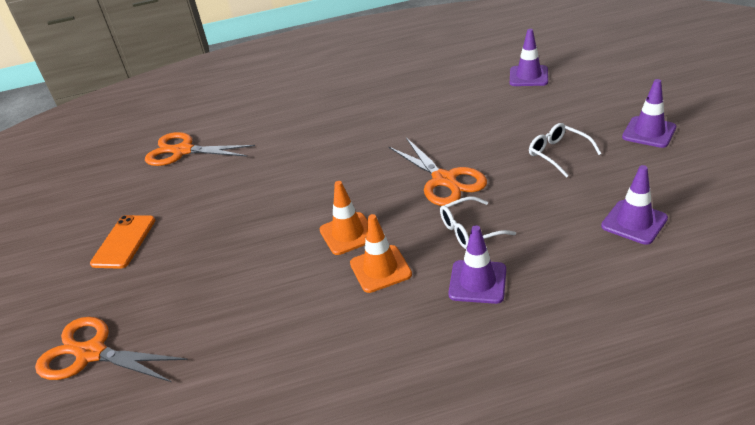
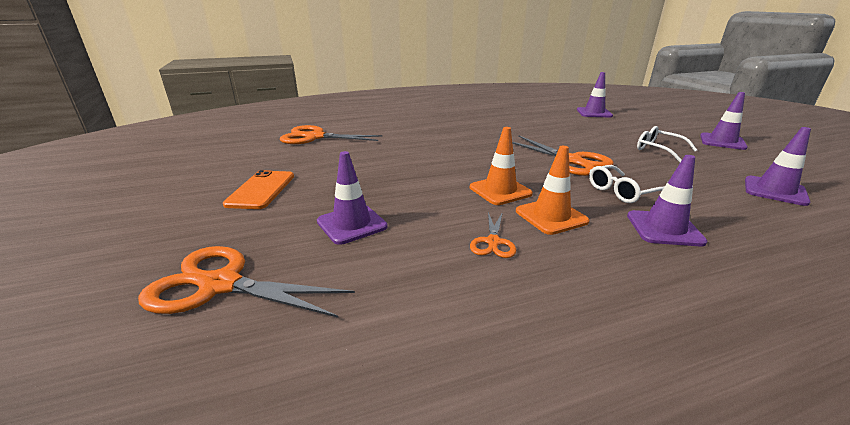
camera: 10 degrees left, 10 degrees down
none -> purple traffic cone [317,151,388,245]
none -> orange scissors [470,212,516,258]

